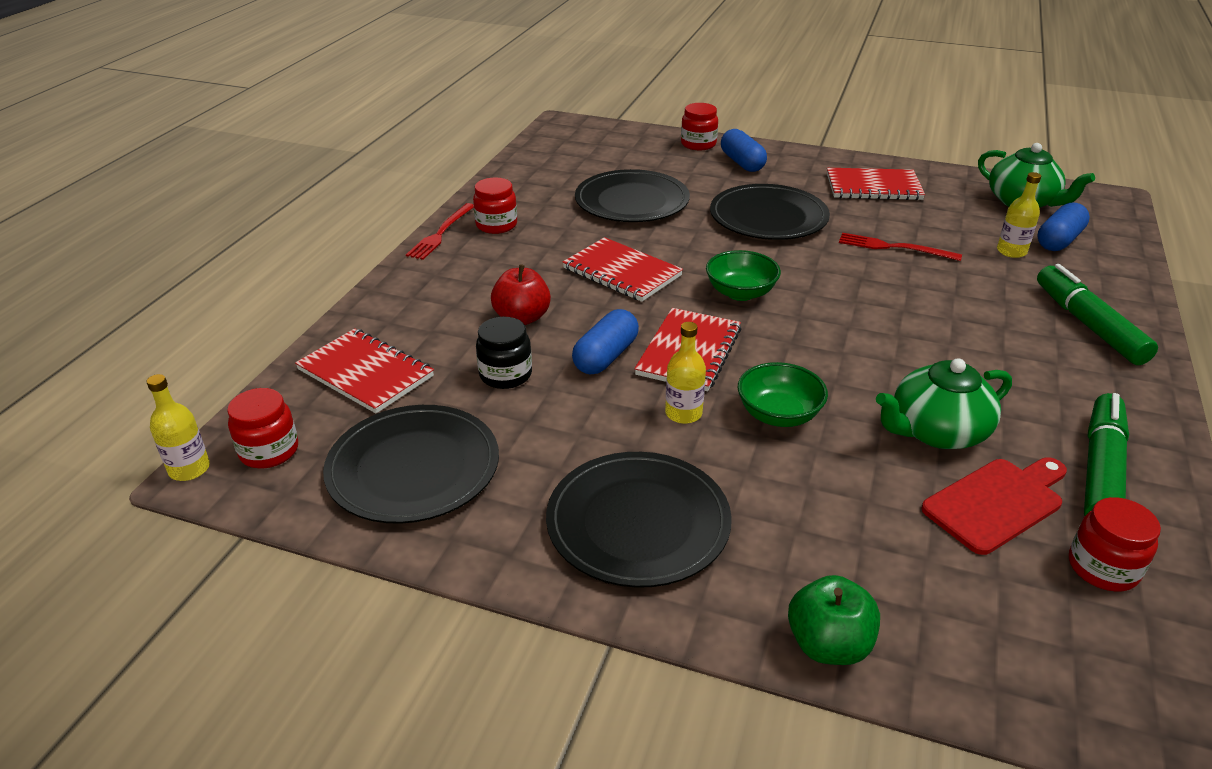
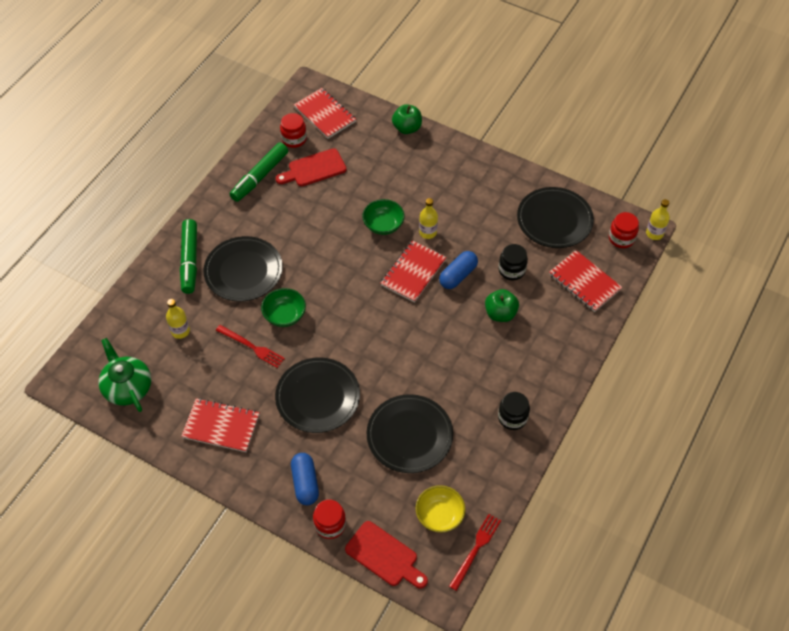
camera: 170 degrees left, 20 degrees up
red fork [406,203,474,260] -> red fork moved to [449,514,501,591]
red jar [473,177,517,234] -> black jar [498,392,530,430]
red apple [491,264,551,325] -> green apple [485,289,519,322]
black plate [546,452,732,588] -> black plate moved to [203,236,283,301]
red notebook [562,237,683,302] -> red notebook moved to [294,88,356,139]
green bowl [706,250,781,301] -> green bowl moved to [261,288,306,327]
green teapot [876,358,1012,449] -> none
blue capsule [1037,202,1090,251] -> none
none -> red cutting board [345,521,428,589]
none -> yellow bowl [416,485,466,533]

